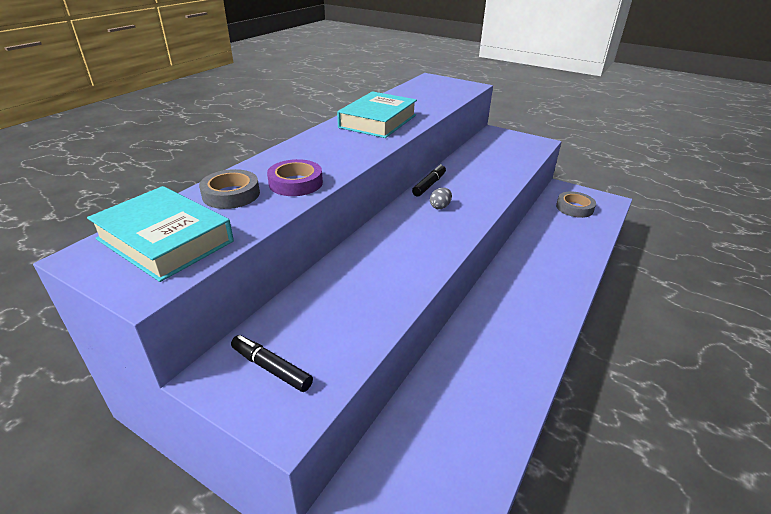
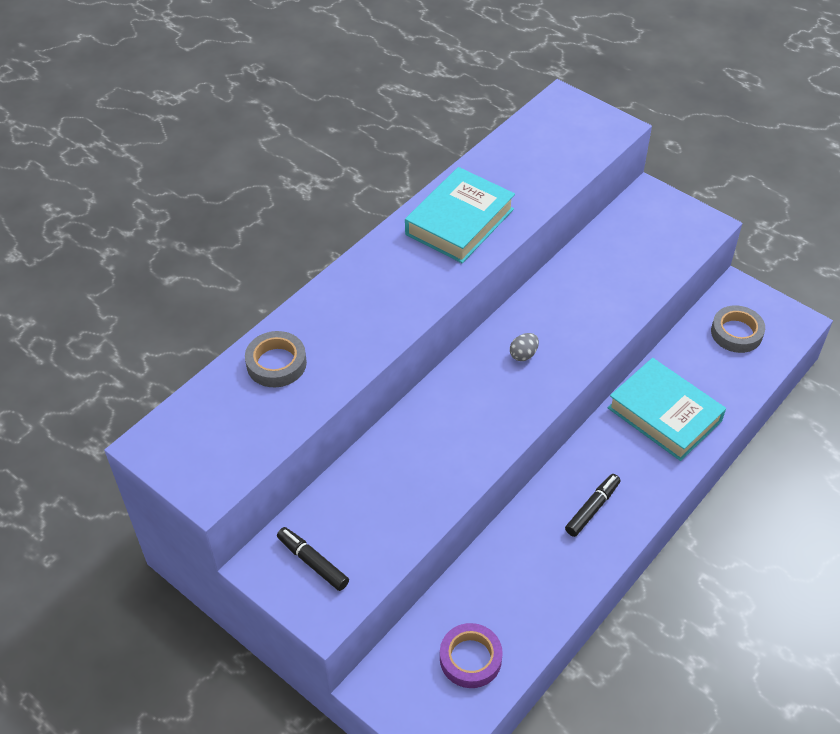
camera: 10 degrees right, 15 degrees up
turquoise book [87,186,234,282] -> turquoise book moved to [608,358,726,461]
purple tape [267,159,323,196] -> purple tape moved to [440,623,503,688]
black marker [412,164,446,196] -> black marker moved to [565,474,621,537]

